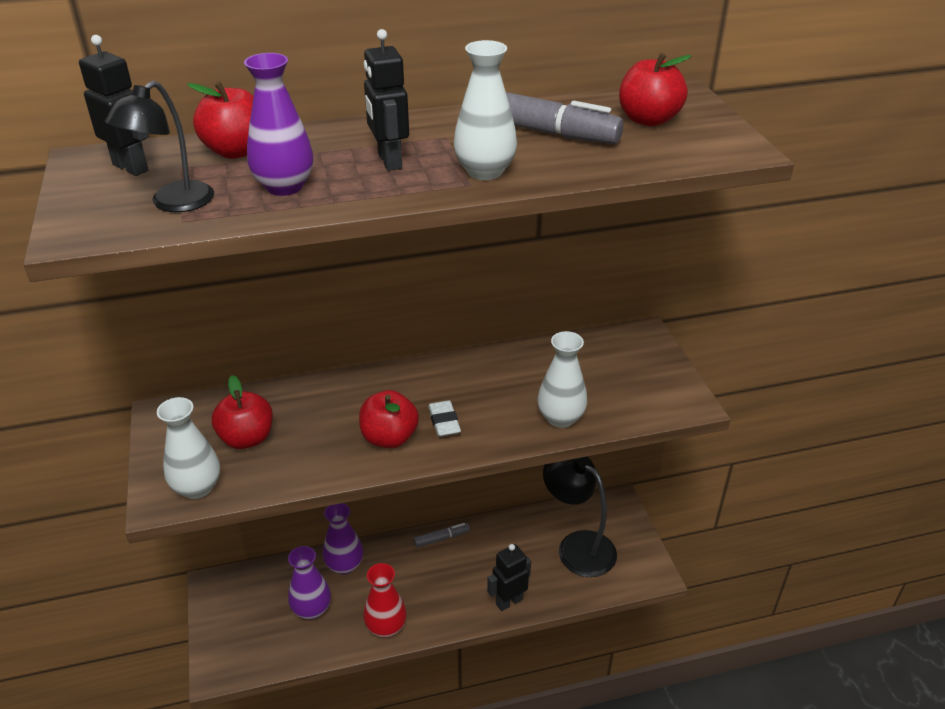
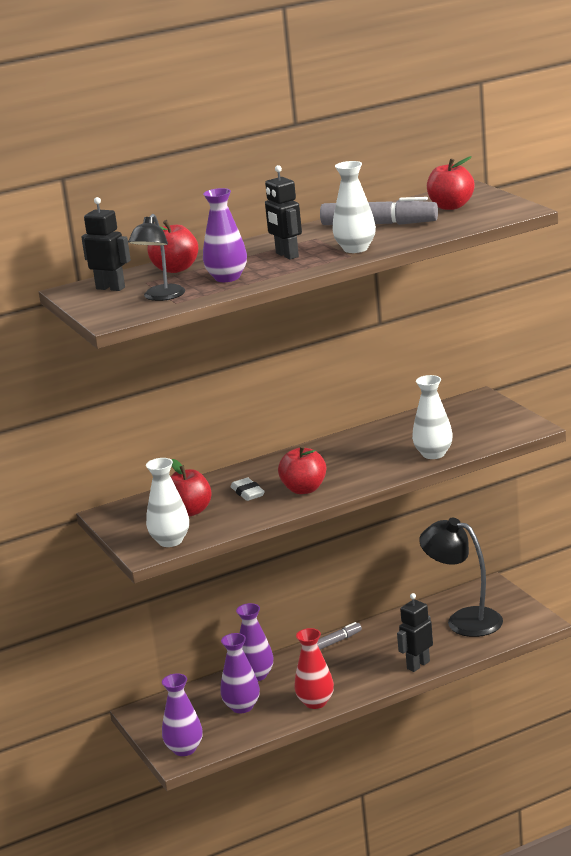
camera: 10 degrees left, 15 degrees down
white eraser [428,400,461,437] -> white eraser moved to [230,478,265,501]
none -> purple vase [162,673,203,756]

